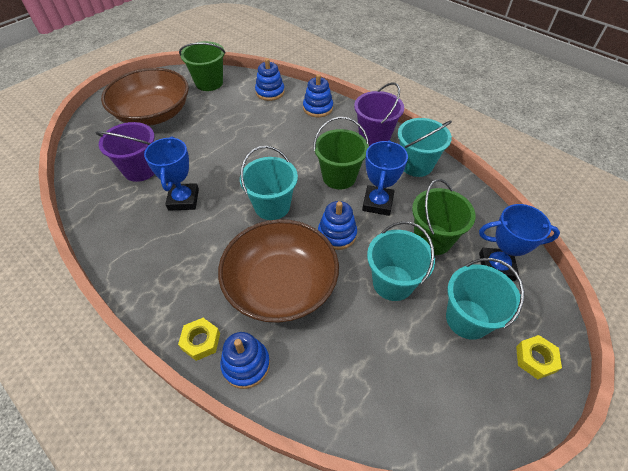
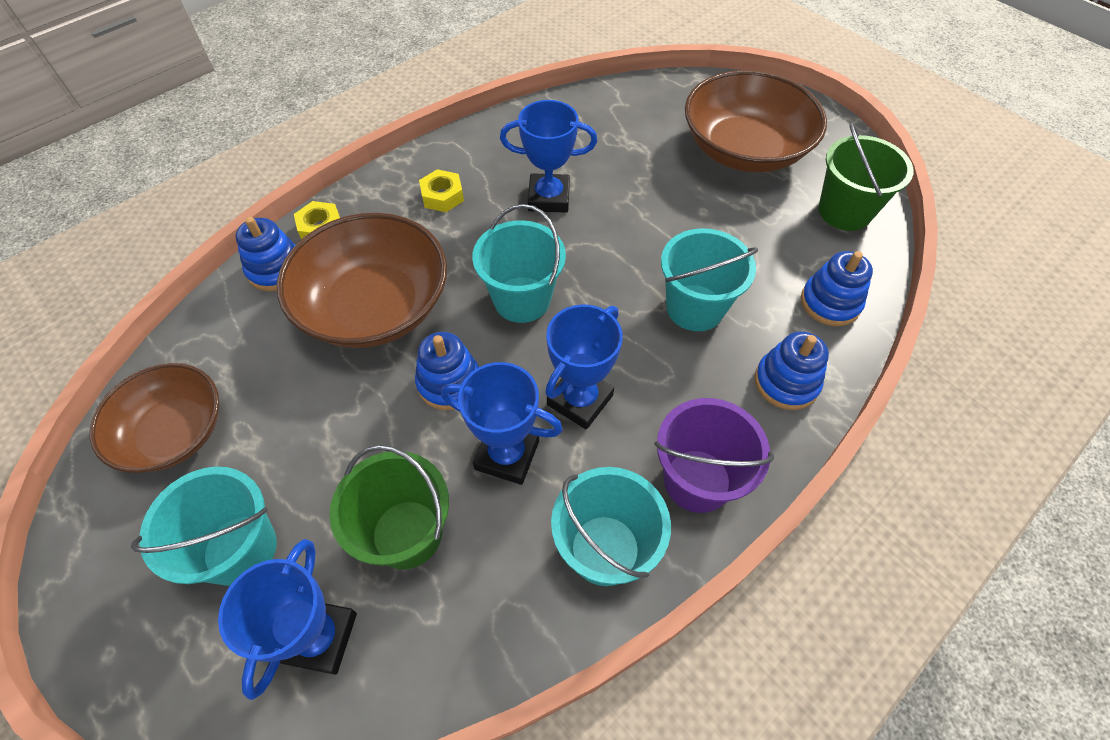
camera: 95 degrees right, 5 degrees up
purple bucket [96,122,155,182] -> none
green bucket [313,117,369,189] -> blue trophy [546,304,623,430]
turquoise bucket [367,221,435,301] -> turquoise bucket moved to [661,228,758,331]
yellow nut [516,335,562,379] -> yellow nut moved to [419,169,464,212]
none -> brown bowl [90,363,219,473]

